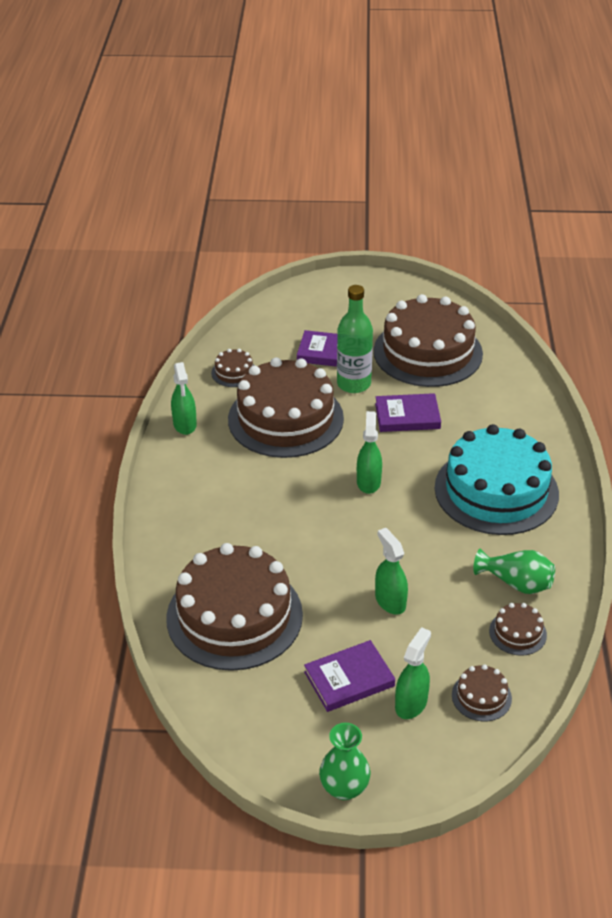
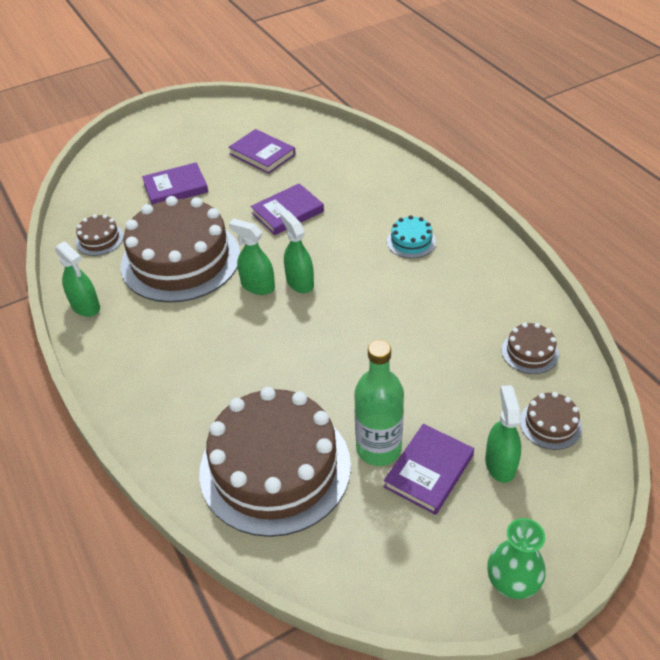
camera: 30 degrees left, 5 degrees up
green bottle [337,285,373,393] -> green bottle moved to [354,340,404,466]
brown cake [374,294,483,387] -> purple book [228,129,296,174]
green spray bottle [375,528,408,615] -> green spray bottle moved to [229,219,275,295]
turquoise cake [435,424,559,535] -> turquoise cake [387,215,436,258], size x0.41
green vase [473,549,555,594] -> none

